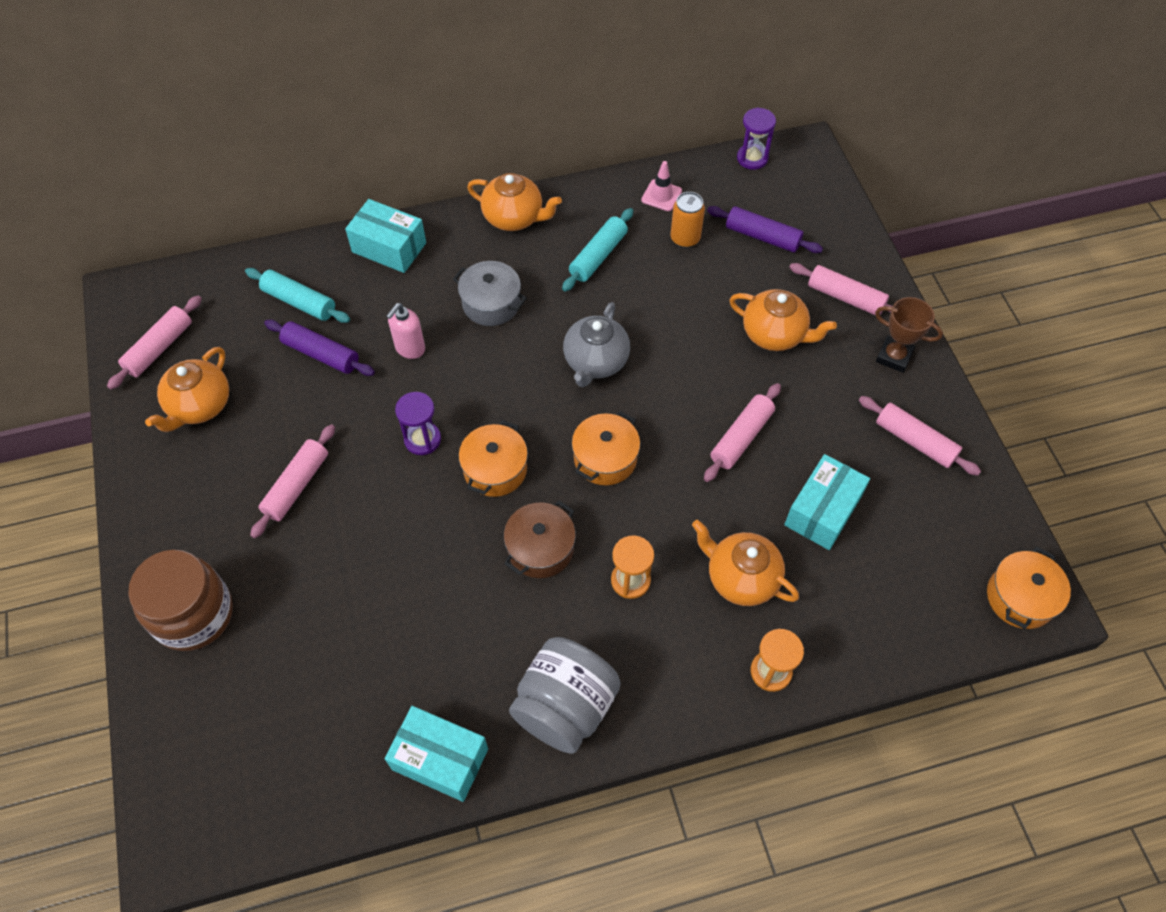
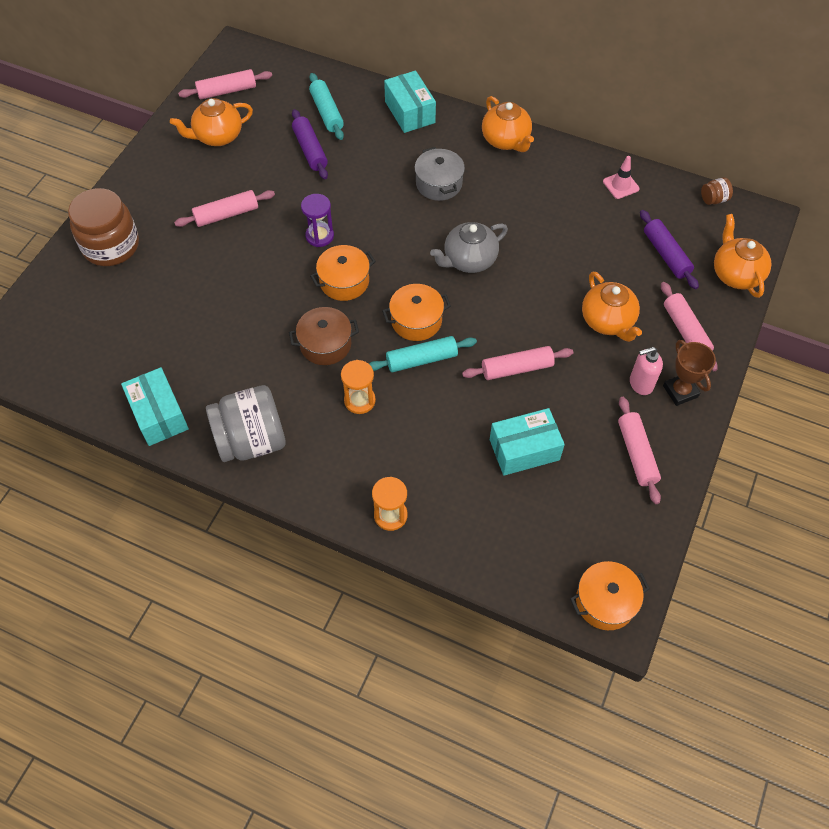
camera: 40 degrees right, 0 degrees up
pink soap dispenser [386,303,425,359] -> pink soap dispenser moved to [630,347,663,395]
turquoise rolling pin [562,208,633,291] -> turquoise rolling pin moved to [369,336,477,372]
orange can [670,192,705,248] -> none
orange teapot [692,520,799,606] -> orange teapot moved to [714,214,771,298]
purple hourglass [737,108,776,170] -> brown jar [701,177,733,205]

